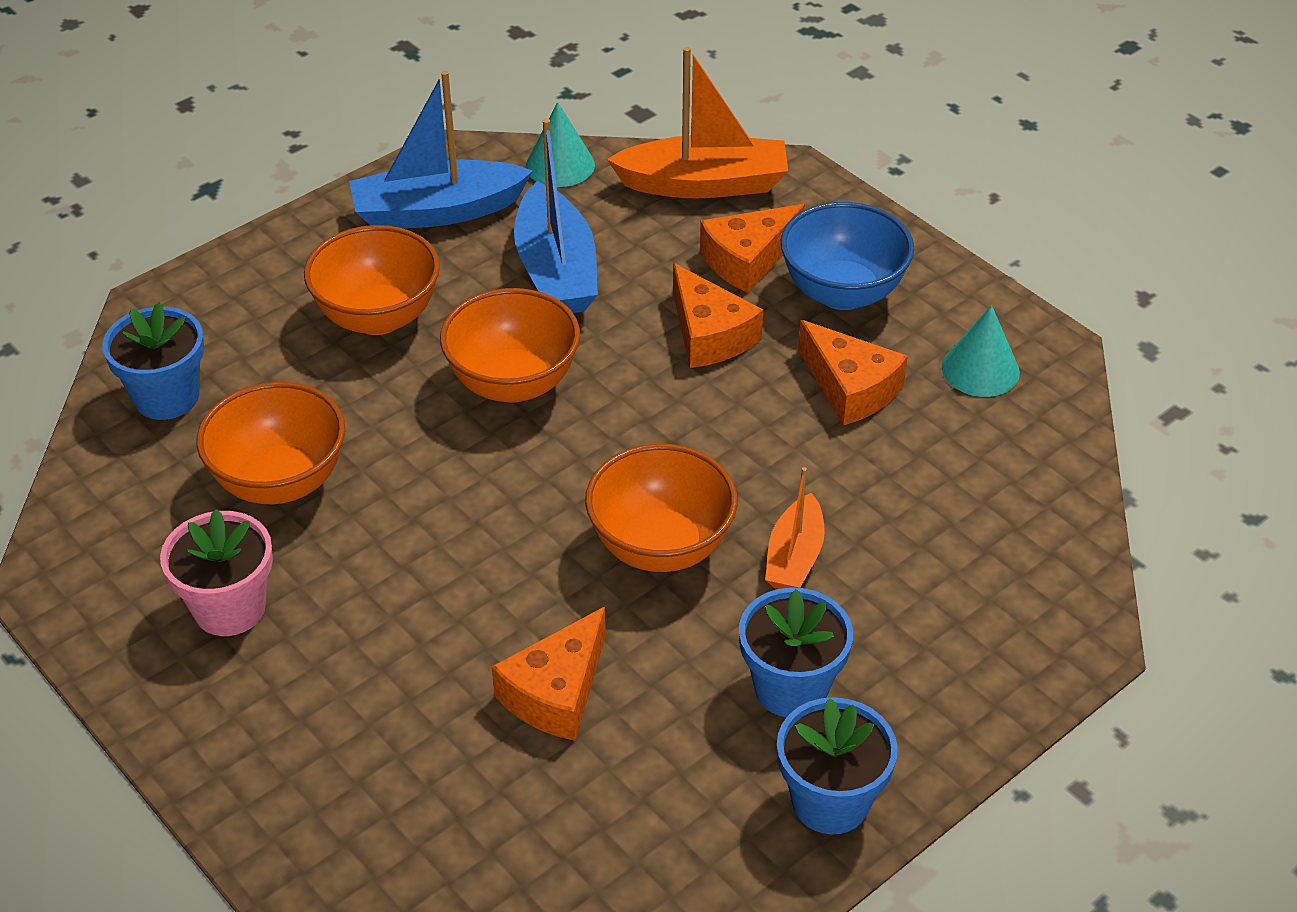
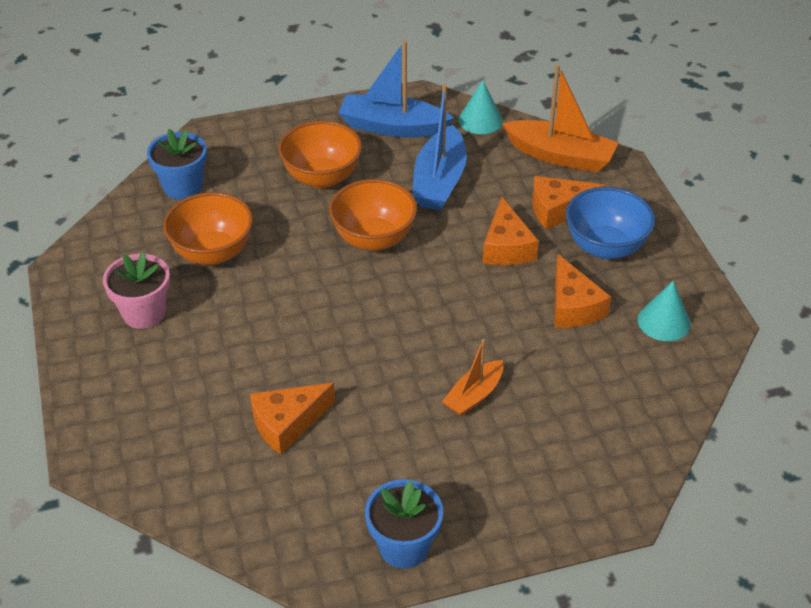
camera: 25 degrees right, 0 degrees up
orange bowl [585,444,737,572] -> none
blue flower pot [739,587,853,717] -> none

